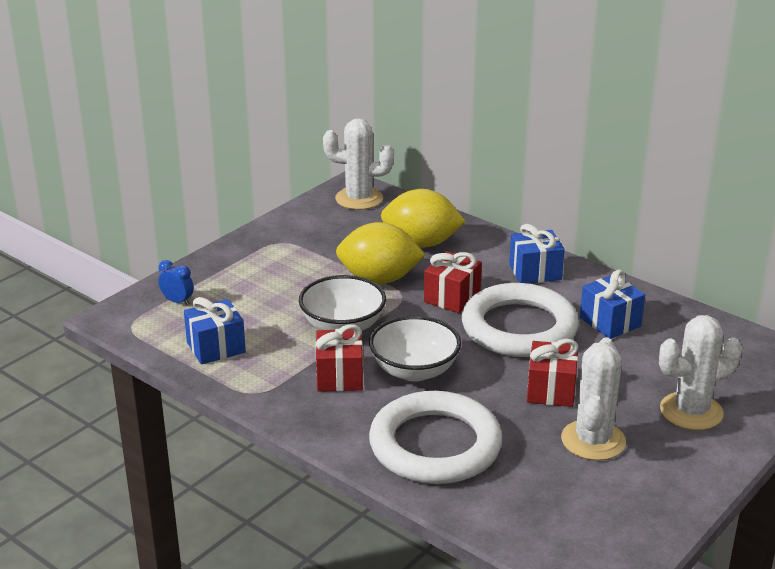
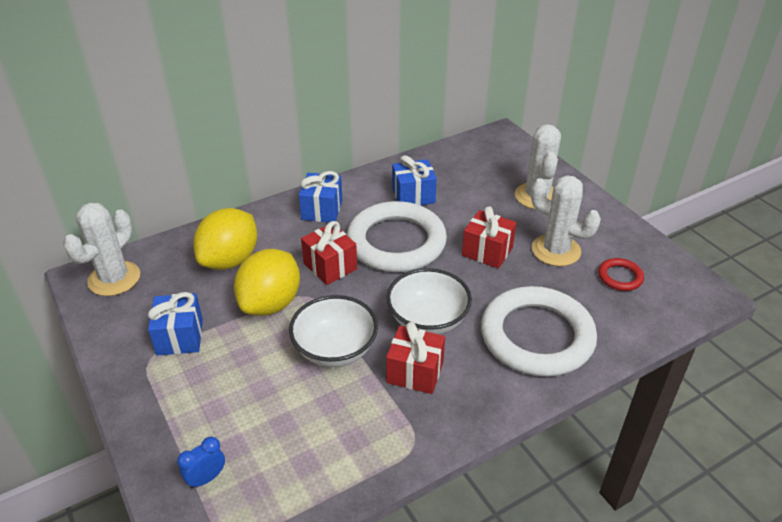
camera: 70 degrees left, 10 degrees up
blue gift [184,297,246,365] -> blue gift moved to [148,292,203,356]
none -> red ring [598,258,644,291]

